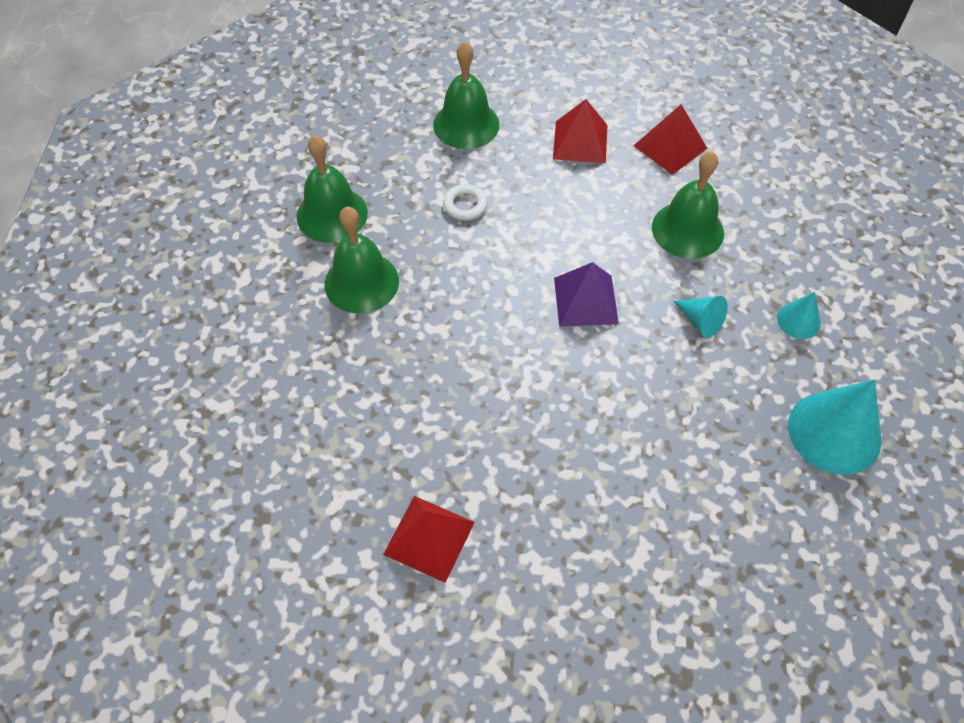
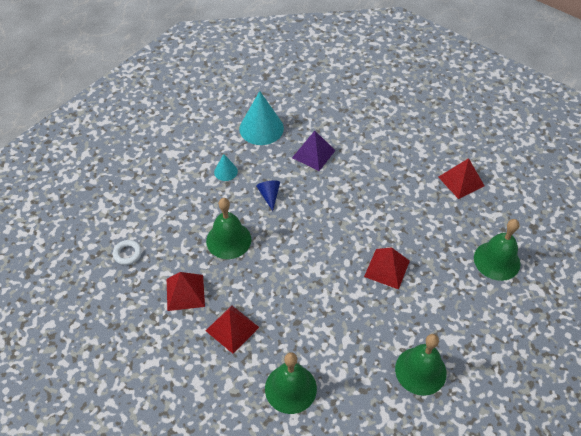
camera: 145 degrees left, 5 degrees down
green bell [325,207,399,314] -> green bell moved to [474,219,520,281]
white ring [443,184,488,221] -> white ring moved to [113,240,142,265]
purple pyramid [554,262,619,326] -> purple pyramid moved to [292,131,336,171]
turquoise cone [673,296,728,338] -> blue cone [256,180,280,211]
none -> red pyramid [364,247,410,290]

